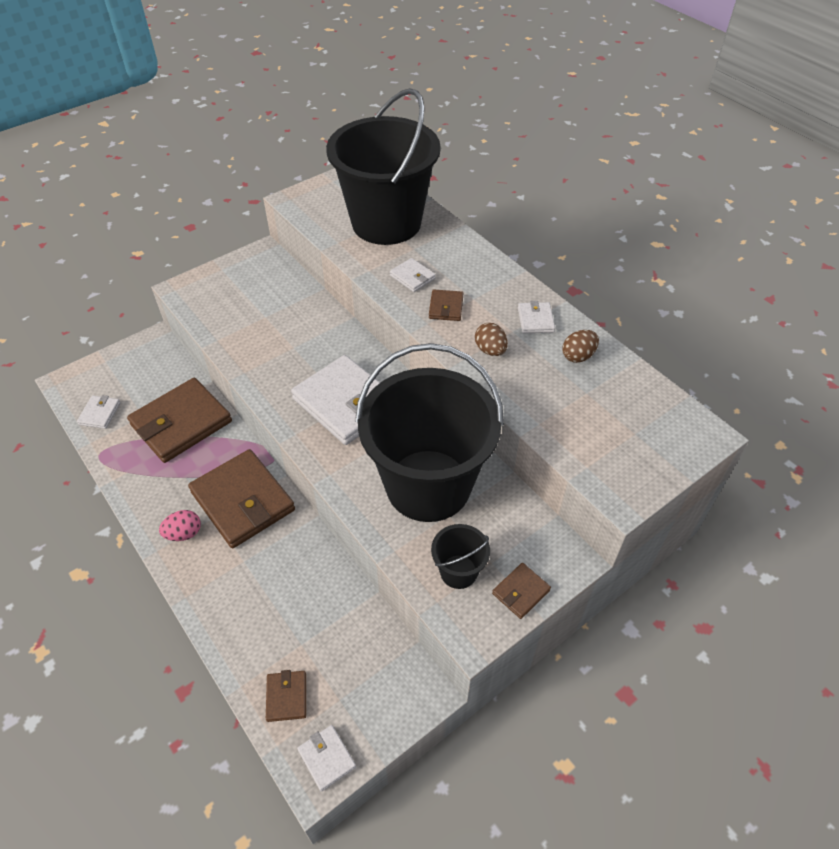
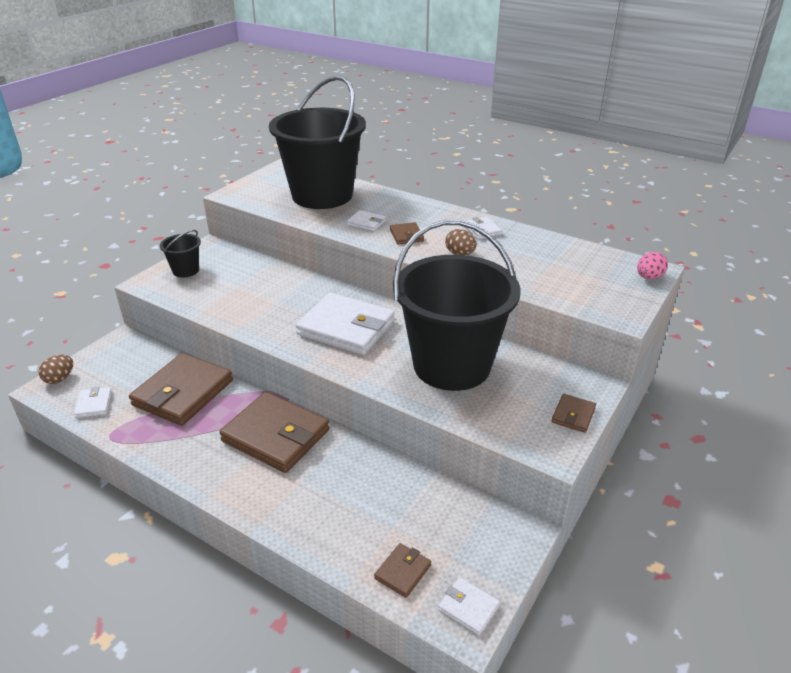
camera: 20 degrees left, 15 degrees down
pink egg [159,510,201,541] -> pink egg moved to [637,252,668,279]
brown wallet [266,670,306,722] -> brown wallet turned 60 degrees clockwise [374,543,431,598]
black bucket [431,524,490,589] -> black bucket moved to [160,230,201,278]
brown egg [562,330,599,363] -> brown egg moved to [39,355,73,384]

